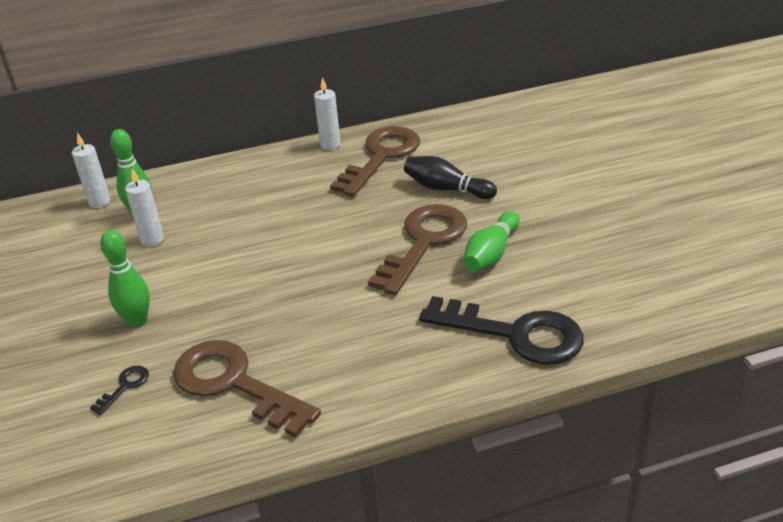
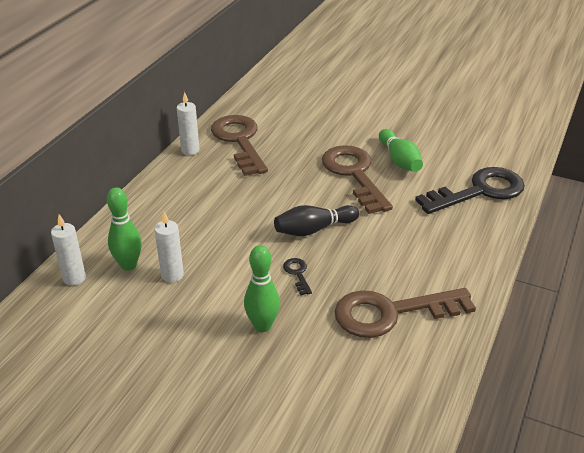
camera: 50 degrees left, 0 degrees up
black key [90,365,149,415] -> black key moved to [283,258,312,295]
black bowling pin [404,156,497,199] -> black bowling pin moved to [274,205,359,236]

